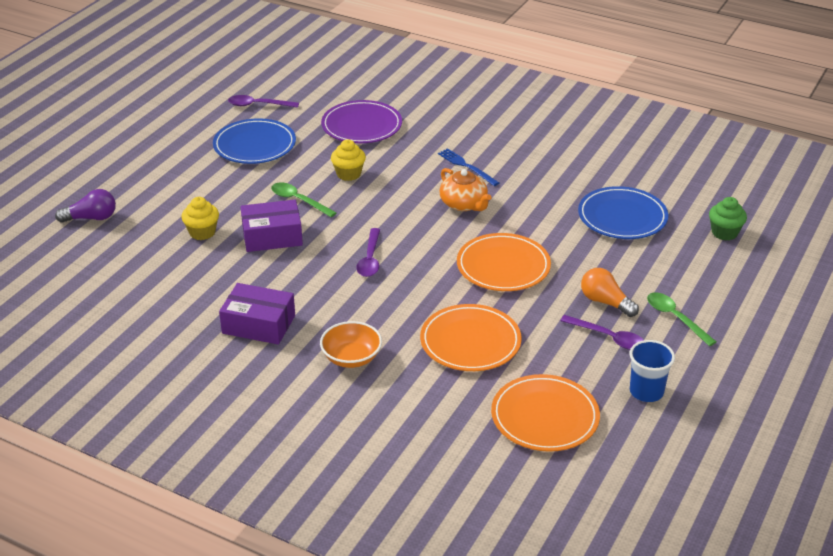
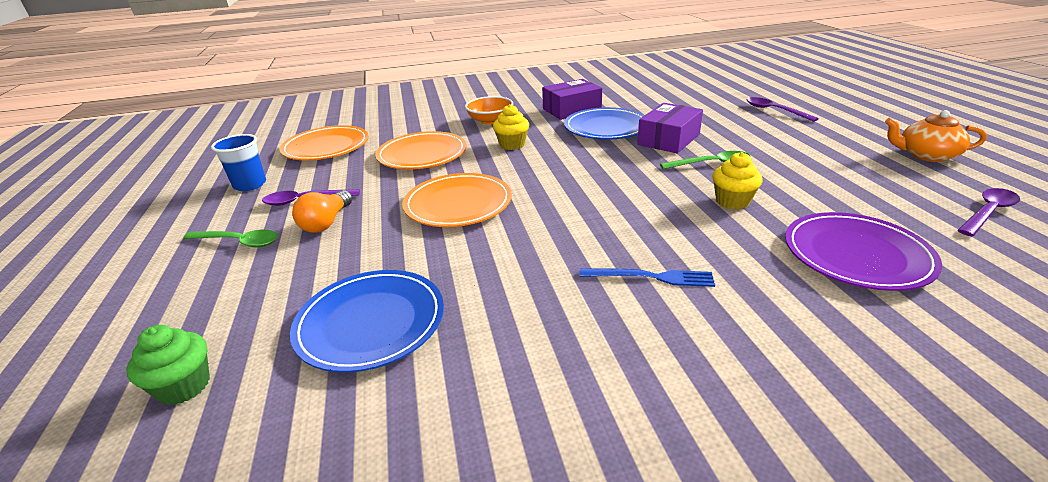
camera: 140 degrees right, 5 degrees down
purple light bulb [55,189,116,223] -> none
yellow cupcake [181,197,219,240] -> yellow cupcake moved to [493,104,529,150]
blue plate [213,118,296,164] -> blue plate moved to [564,107,645,140]
purple spoon [356,228,380,277] -> purple spoon moved to [746,97,819,122]
orange teapot [440,168,491,211] -> orange teapot moved to [885,110,987,162]
orange light bulb [581,268,639,317] -> orange light bulb turned 105 degrees clockwise [292,190,352,233]

